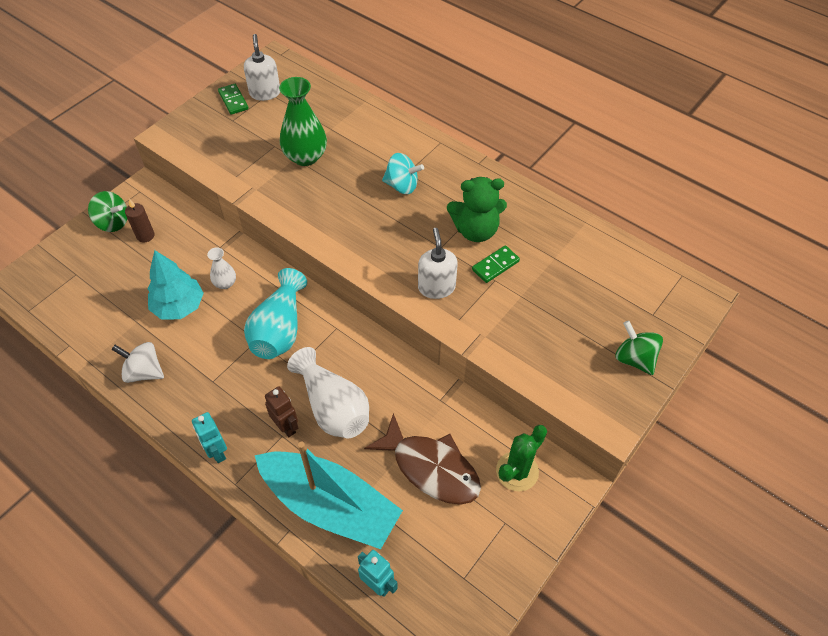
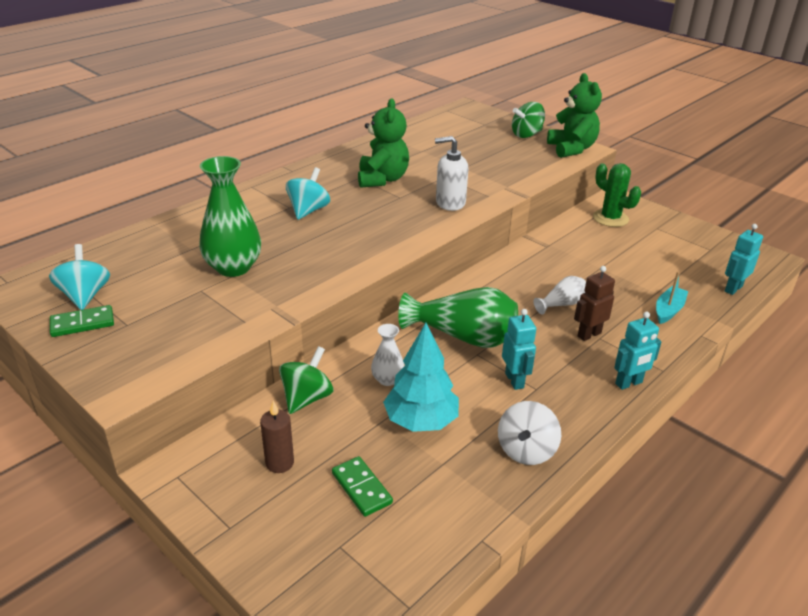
camera: 85 degrees left, 20 degrees down
green spinning top [88,191,127,232] -> green spinning top moved to [279,346,333,414]
white soap dispenser [244,34,280,101] -> turquoise spinning top [49,244,110,310]
turquoise vase [244,268,307,359] -> green vase [398,287,518,348]
turquoise boat [255,442,403,549] -> turquoise boat [656,272,688,324], size x0.40
white vase [287,347,369,439] -> white vase [534,276,586,315], size x0.52
brown fish [364,413,481,505] -> none
green domino [472,245,520,283] -> green domino moved to [332,456,393,517]
none -> turquoise robot [502,309,536,390]
none -> green teddy bear [547,73,602,158]

